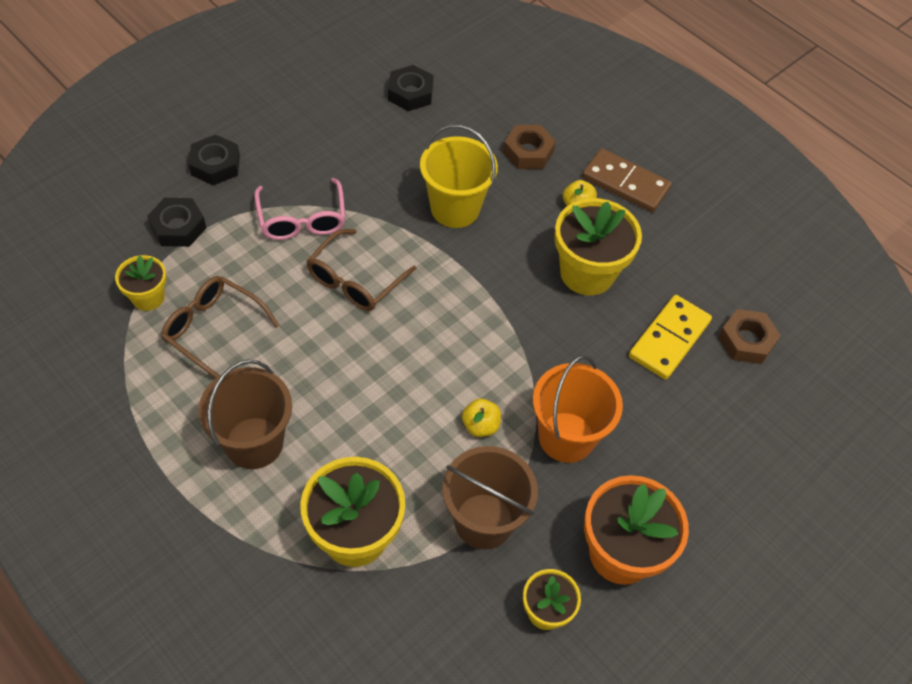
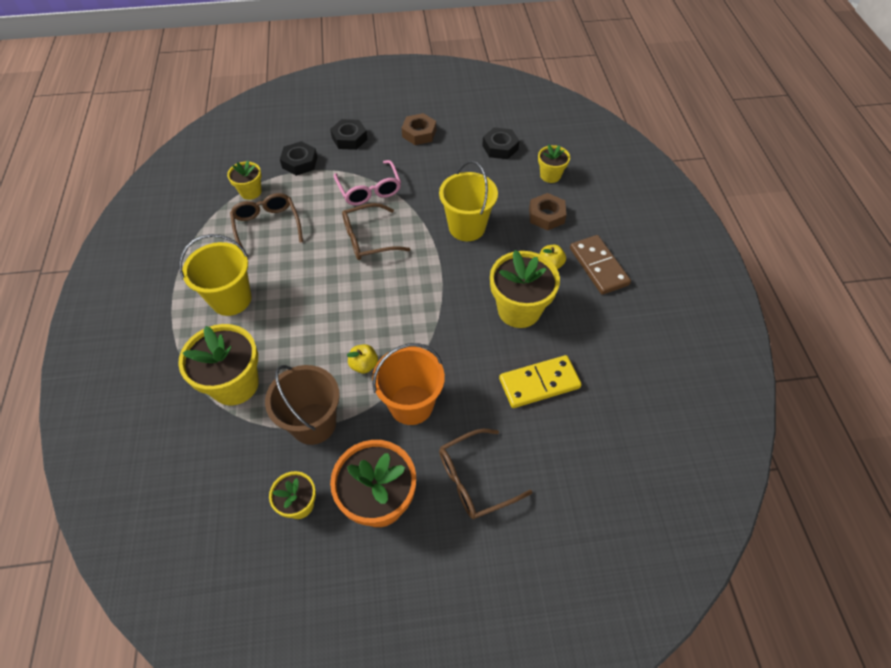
camera: 40 degrees right, 0 degrees up
brown bucket [198,359,292,469] -> yellow bucket [179,234,251,316]
pink glasses [254,178,345,240] -> pink glasses turned 45 degrees counterclockwise [334,160,401,205]
brown nut [718,309,781,364] -> brown nut moved to [402,113,436,145]
none -> brown glasses [439,429,533,519]
none -> yellow flower pot [538,144,570,183]

